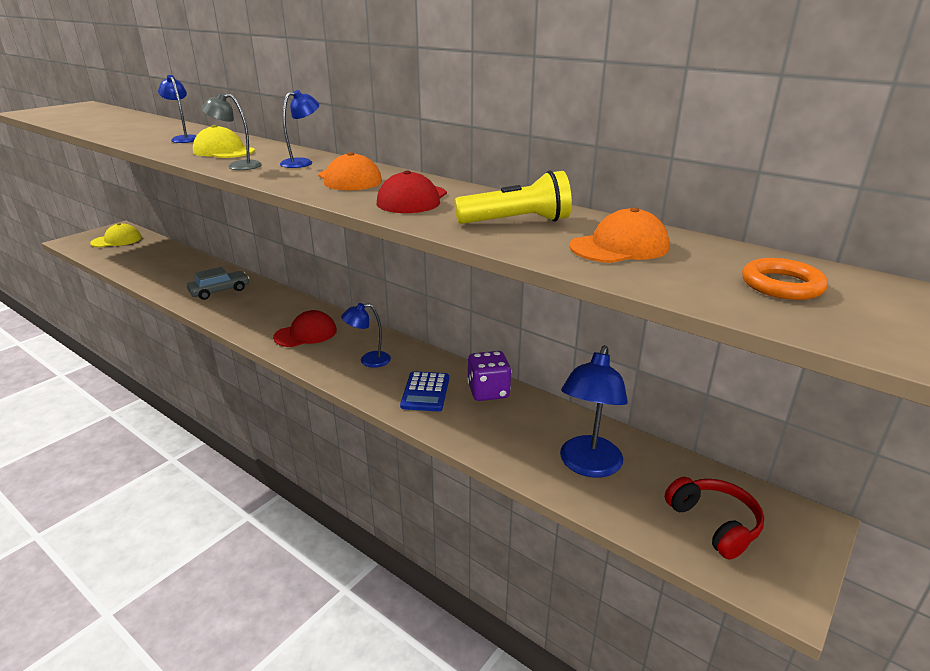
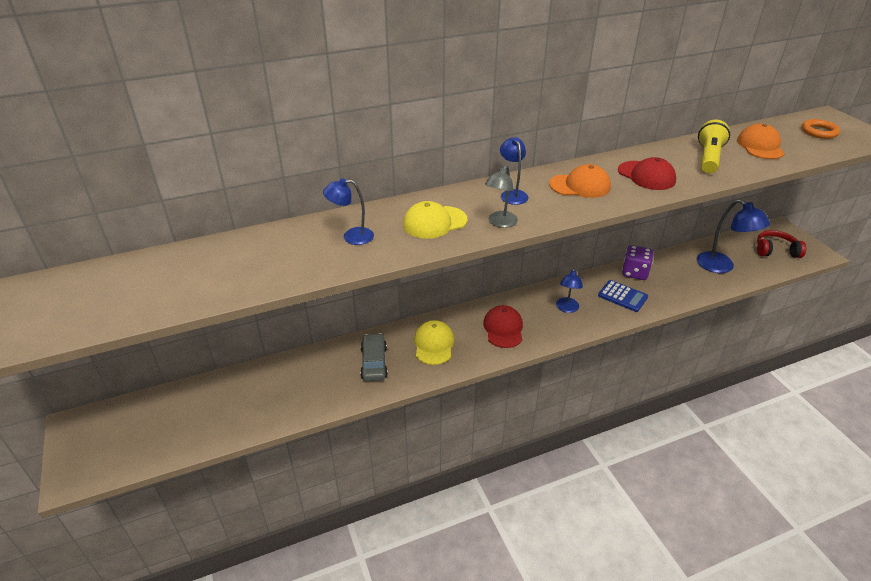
camera: 60 degrees left, 10 degrees up
yellow cap [90,223,142,247] -> yellow cap moved to [414,320,455,365]

